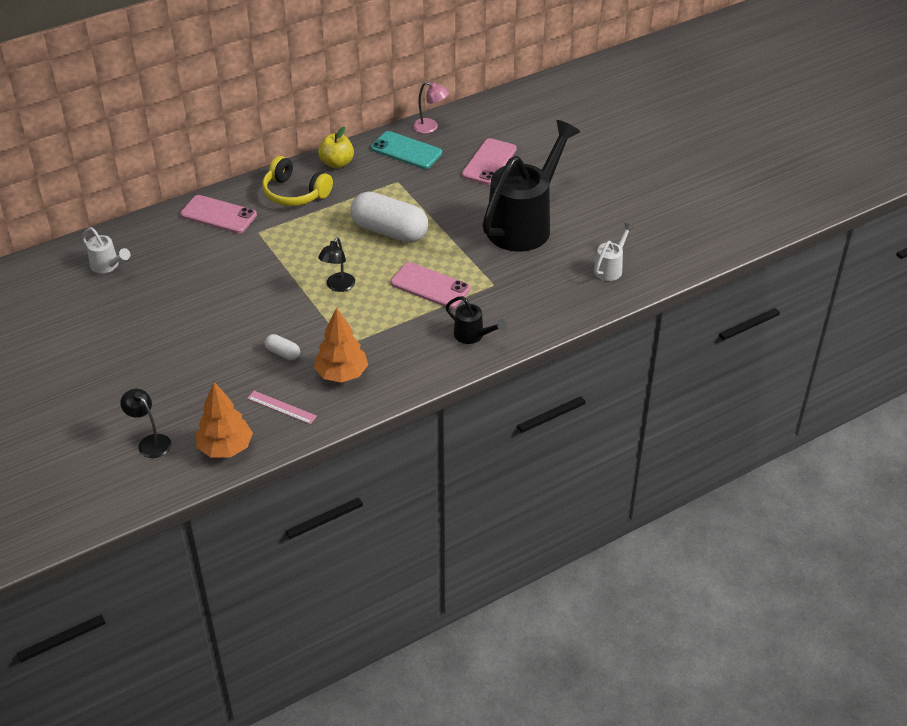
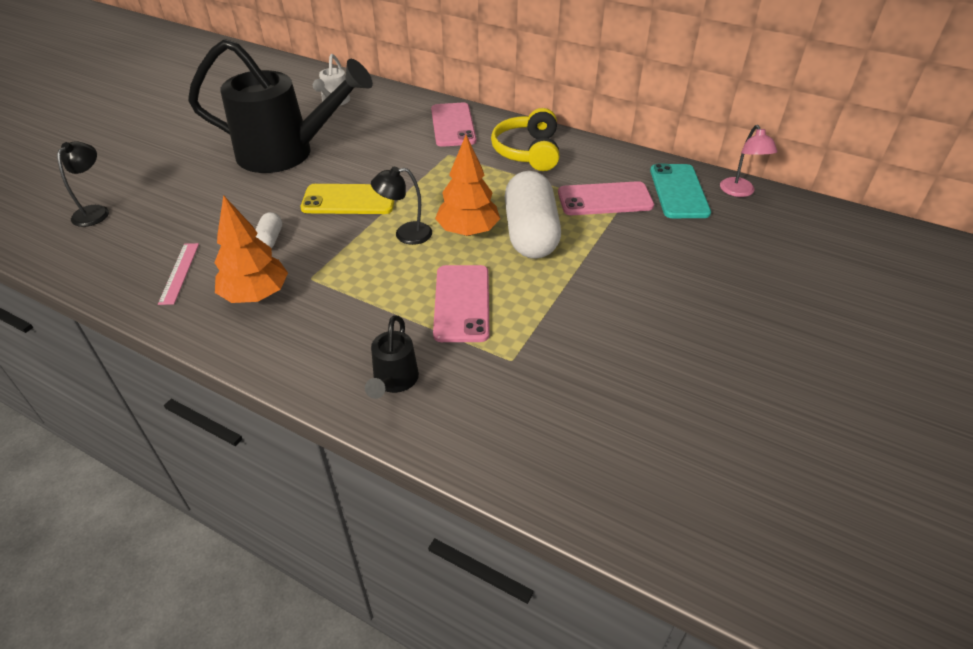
camera: 60 degrees right, 0 degrees up
orange tree [196,382,253,457] -> orange tree moved to [435,135,500,236]
yellow apple [318,127,354,169] -> none
pink phone [462,138,517,185] -> pink phone moved to [558,181,654,215]
black watering can [482,120,580,252] -> black watering can moved to [188,39,373,173]
white watering can [594,223,635,281] -> none
none -> yellow phone [301,184,395,214]

